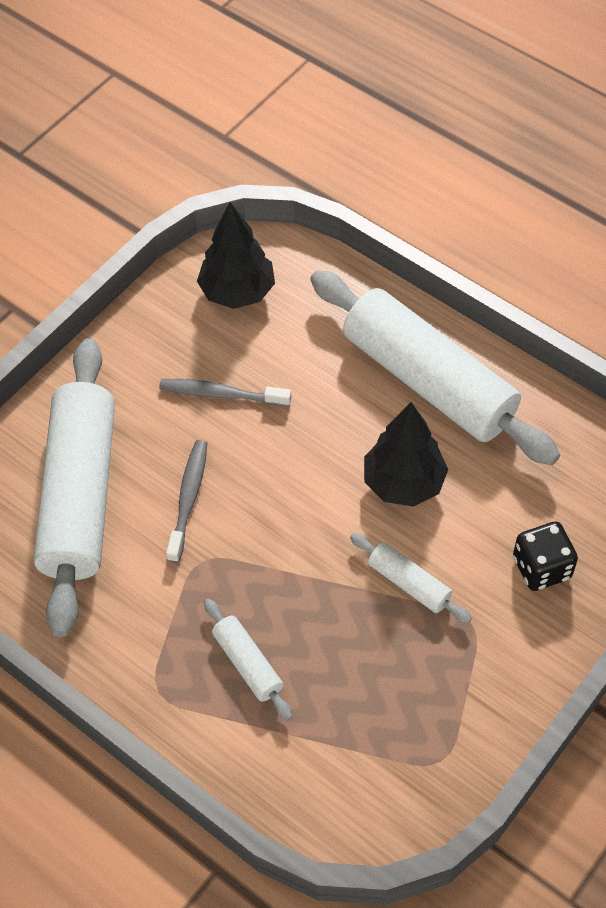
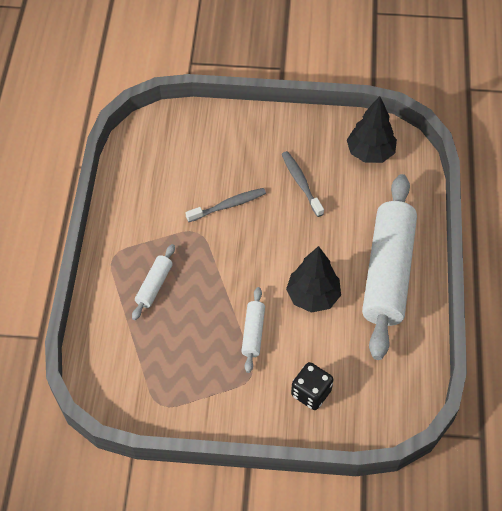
camera: 55 degrees right, 0 degrees up
white rolling pin [33,338,115,637] -> none

